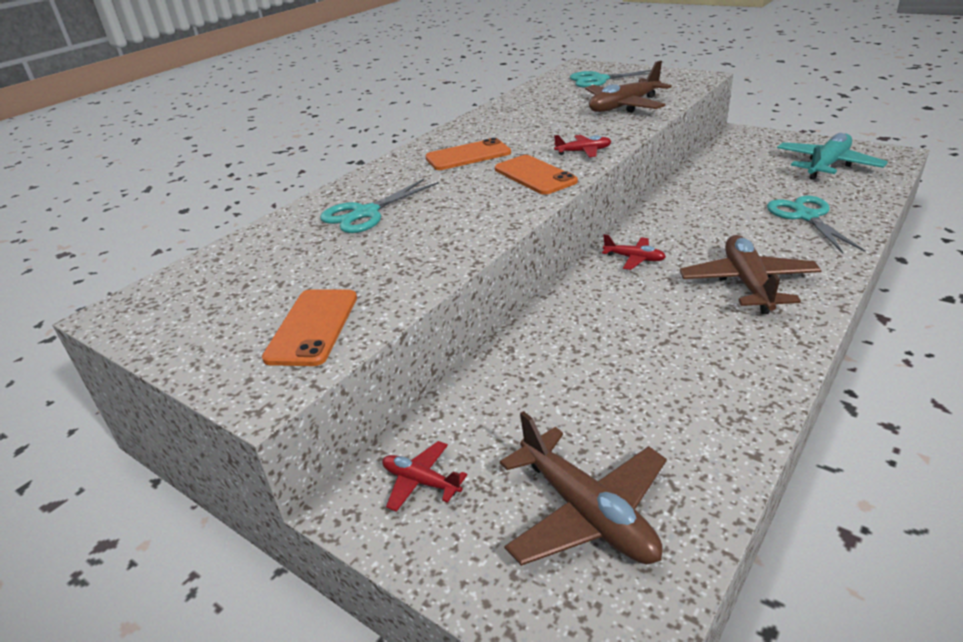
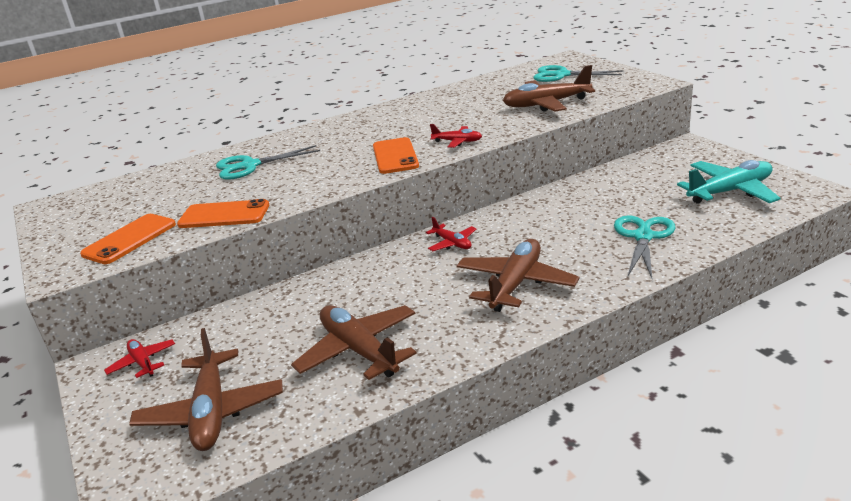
camera: 25 degrees right, 5 degrees down
orange phone [425,138,511,170] -> orange phone moved to [177,199,269,228]
none -> brown plane [291,305,417,380]

